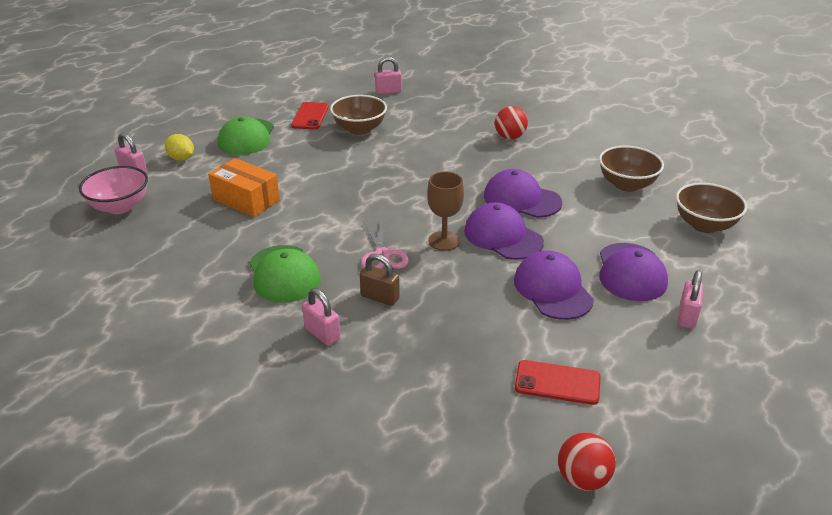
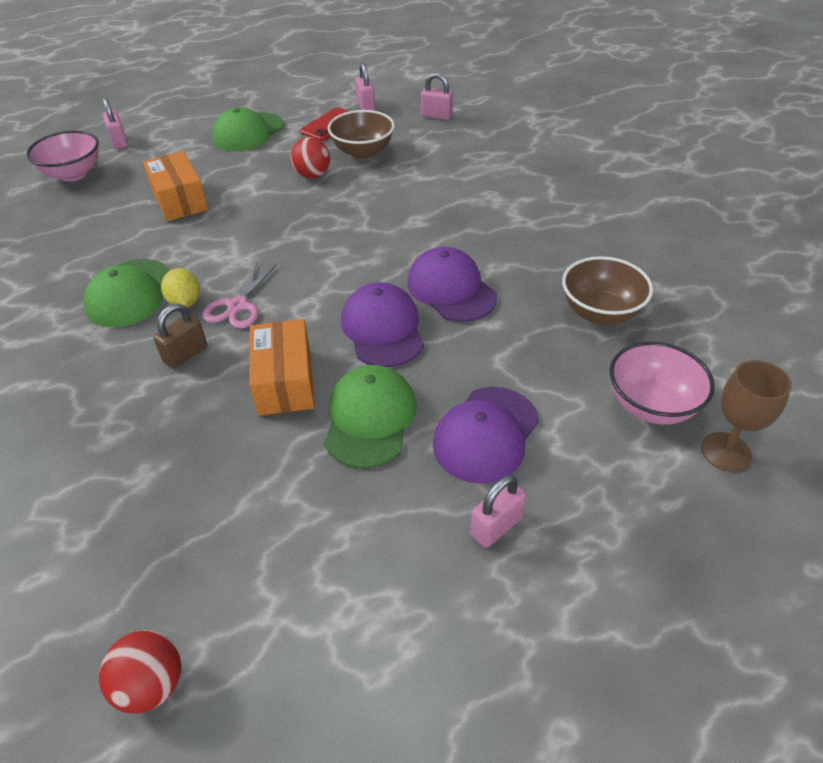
camera: 30 degrees right, 10 degrees up
yellow lemon [165,134,194,161] -> yellow lemon moved to [161,268,200,308]
pink padlock [302,288,341,346] -> pink padlock moved to [355,62,375,111]
brown padlock [360,254,400,306] -> brown padlock turned 75 degrees clockwise [153,304,207,369]
brown goblet [427,172,464,251] -> brown goblet moved to [701,360,792,472]
red ball [495,106,528,139] -> red ball moved to [290,137,330,178]
purple cap [514,251,594,320] -> green cap [324,365,416,468]
red phone [515,360,601,405] -> none
brown bowl [676,183,747,233] -> pink bowl [610,342,715,425]
none -> orange box [250,319,315,416]

